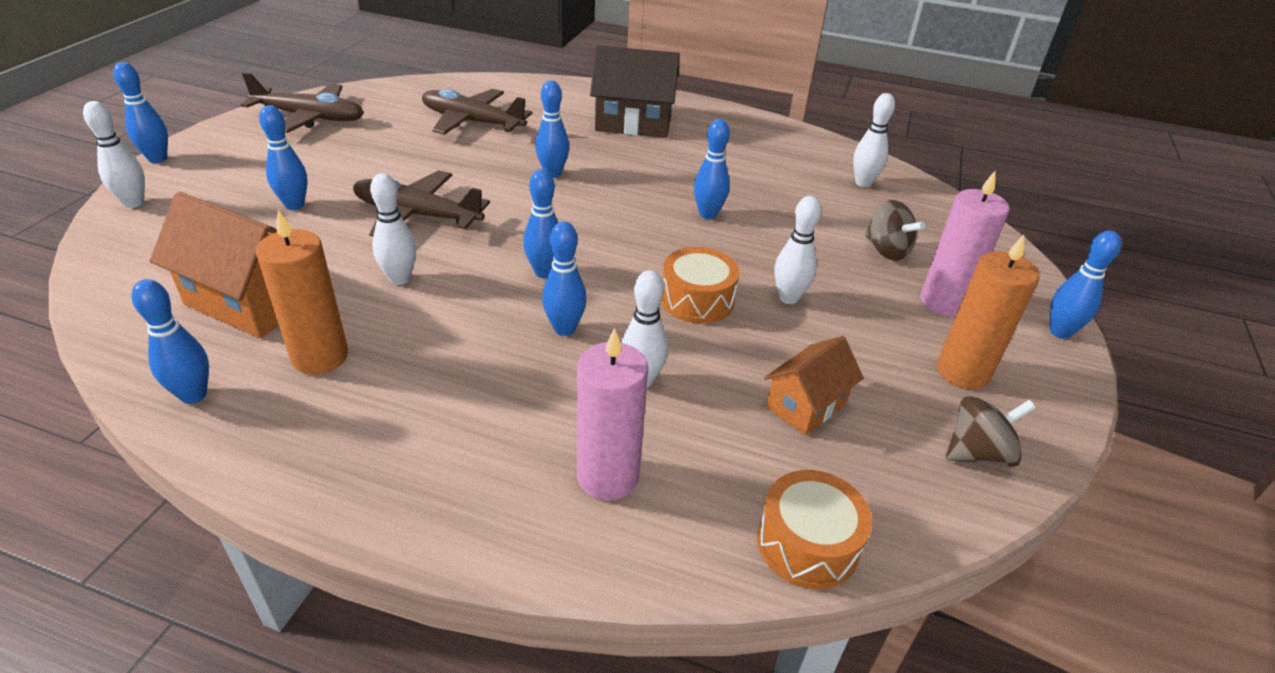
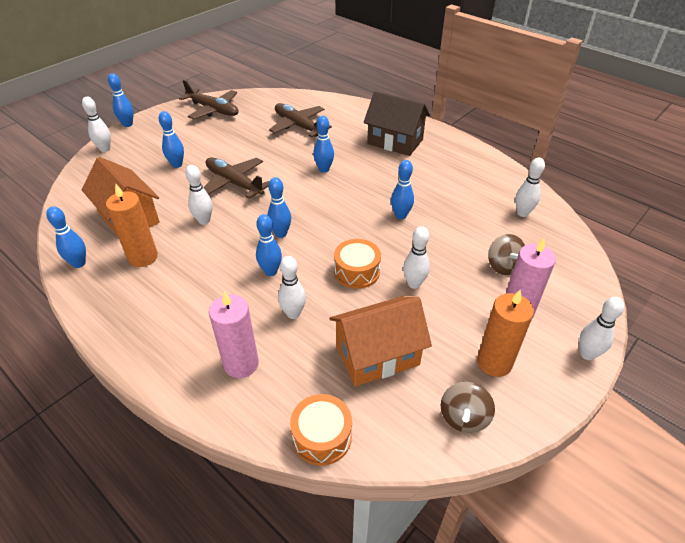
camera: 25 degrees right, 5 degrees up
orange house [764,336,863,435] -> orange house [329,296,432,386], size x1.66
brown spinning top [946,396,1036,467] -> brown spinning top turned 105 degrees clockwise [441,382,495,433]
blue bowling pin [1050,230,1122,339] -> white bowling pin [579,297,624,360]

